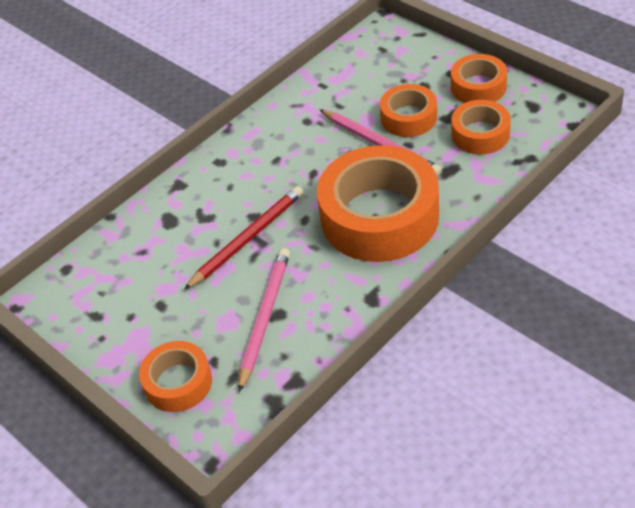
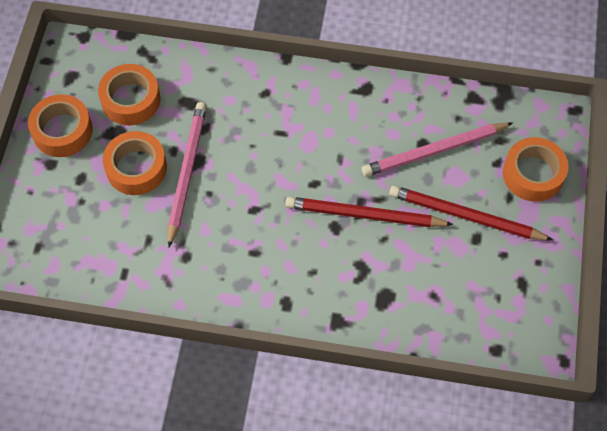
camera: 130 degrees left, 15 degrees up
orange tape [317,145,439,262] -> none
none -> red pencil [389,185,553,240]

